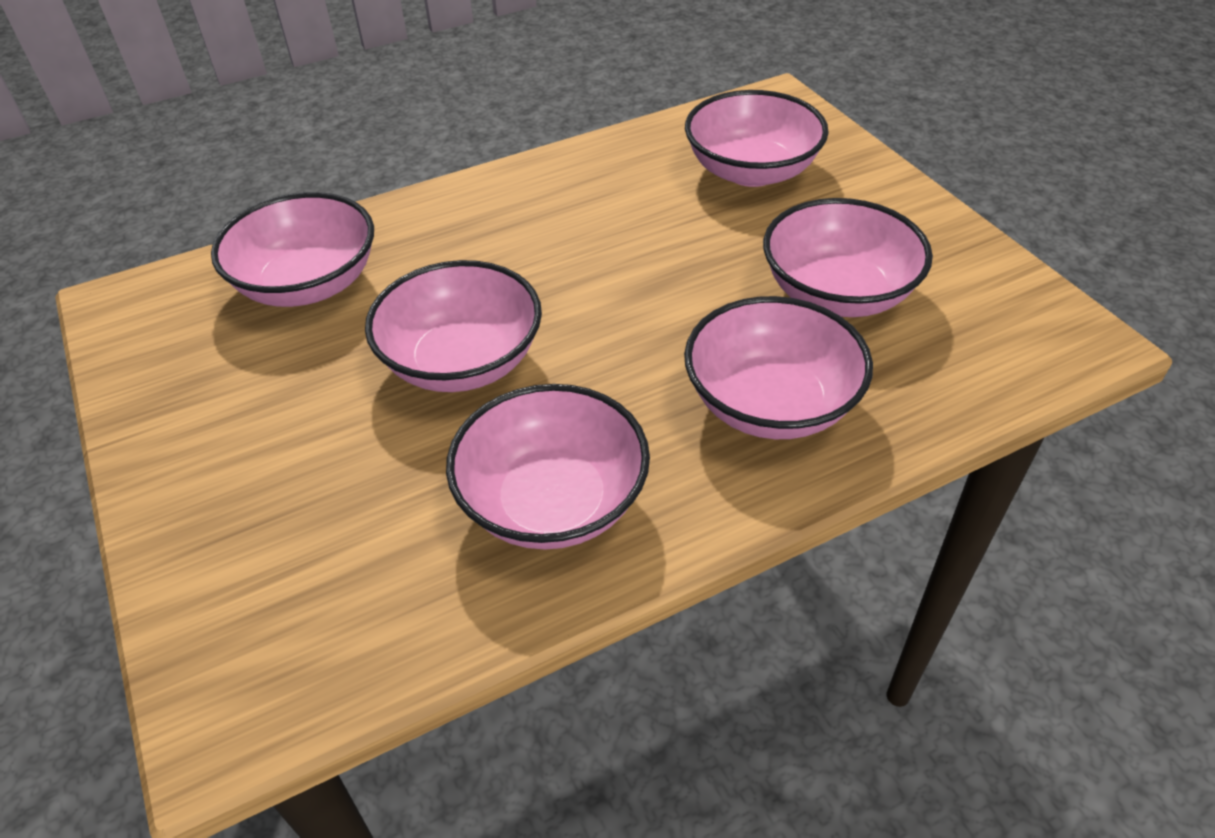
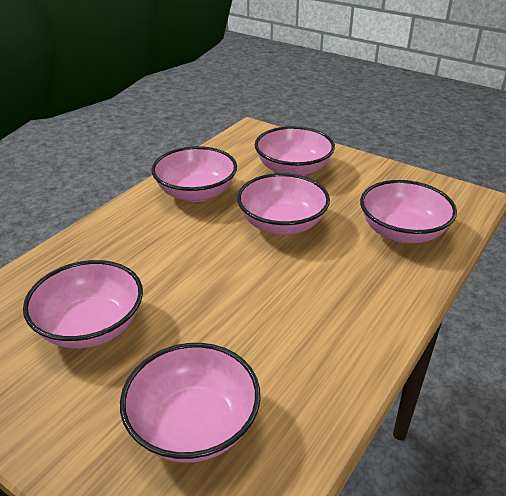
camera: 150 degrees right, 10 degrees down
pink bowl [684,296,873,439] -> pink bowl moved to [255,126,335,176]

